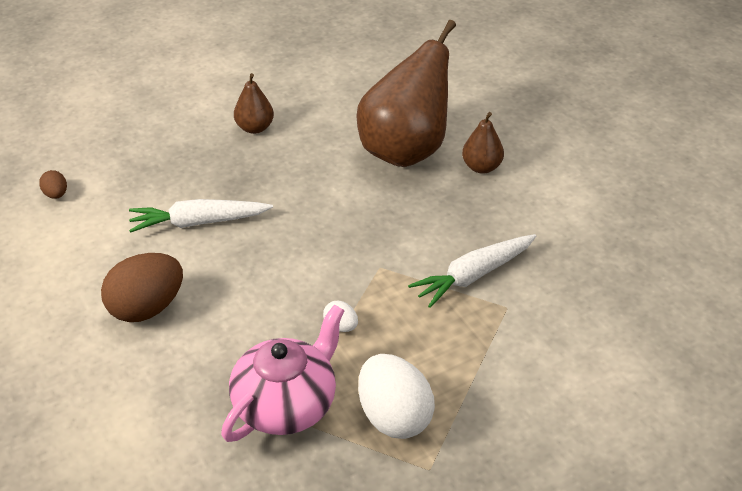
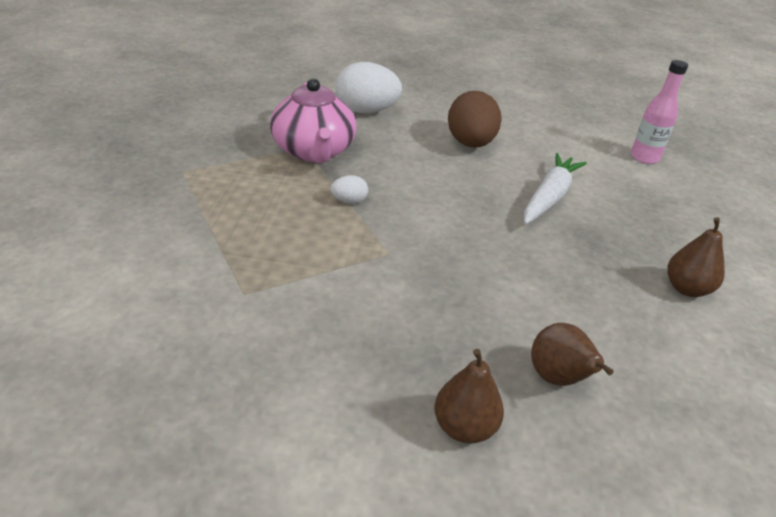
camera: 125 degrees right, 5 degrees down
brown egg [39,170,67,199] -> pink bottle [631,60,688,164]
brown pear [356,20,456,167] -> brown pear [531,323,614,386], size x0.45
white egg [358,354,435,439] -> white egg moved to [335,62,402,113]
white carrot [408,234,536,308] -> none

